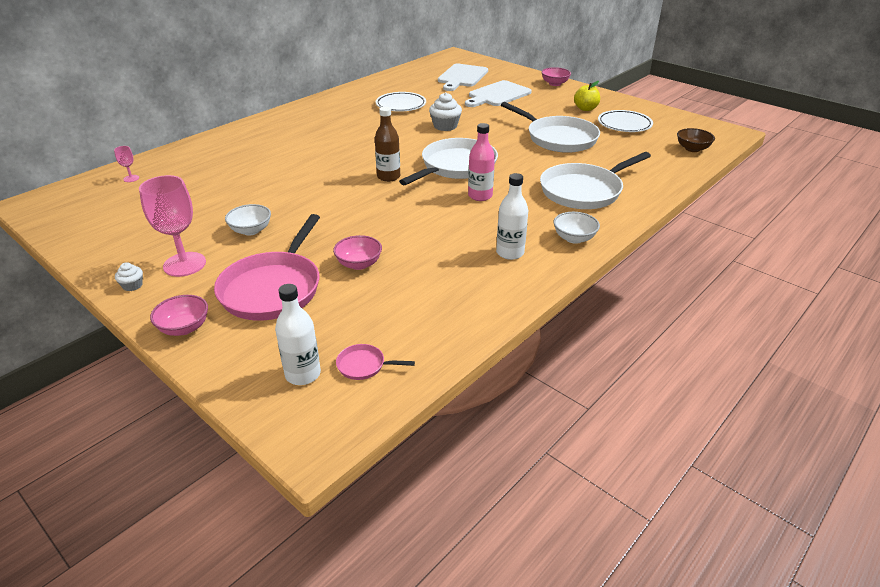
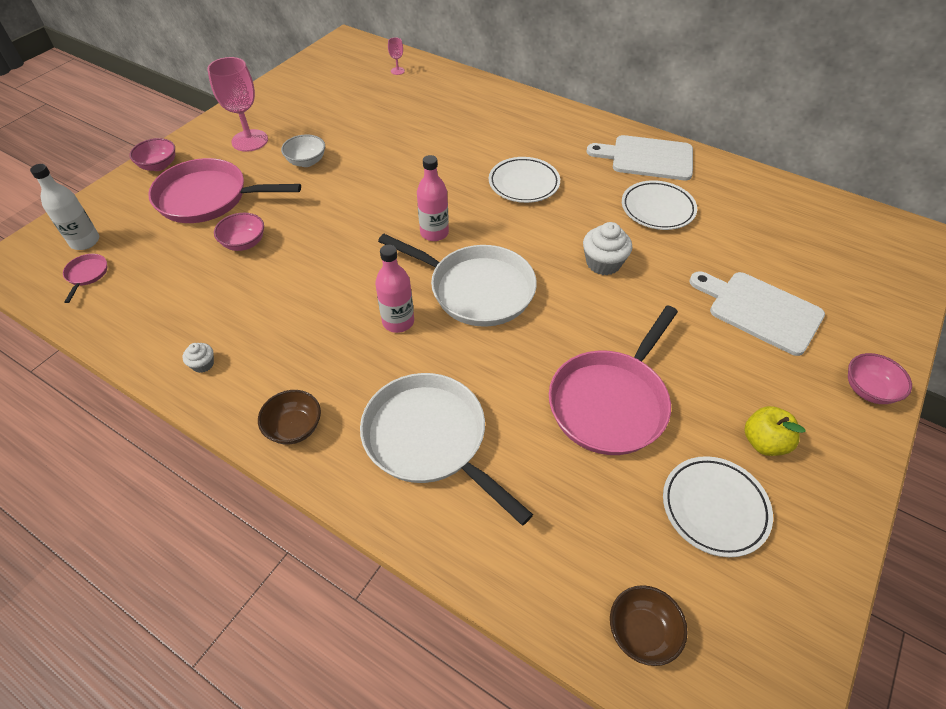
camera: 80 degrees right, 15 degrees up
white cupcake [115,262,143,291] -> white cupcake moved to [183,343,214,373]
brown bottle [375,107,400,182] -> pink bottle [417,155,449,241]
white cutting board [438,64,488,91] -> white cutting board moved to [587,135,693,180]
white bottle [496,173,528,260] -> none
white pan [501,102,600,153] -> pink pan [549,305,678,455]
white bowl [554,212,600,244] -> brown bowl [258,390,321,445]
none -> white plate [489,157,560,203]

